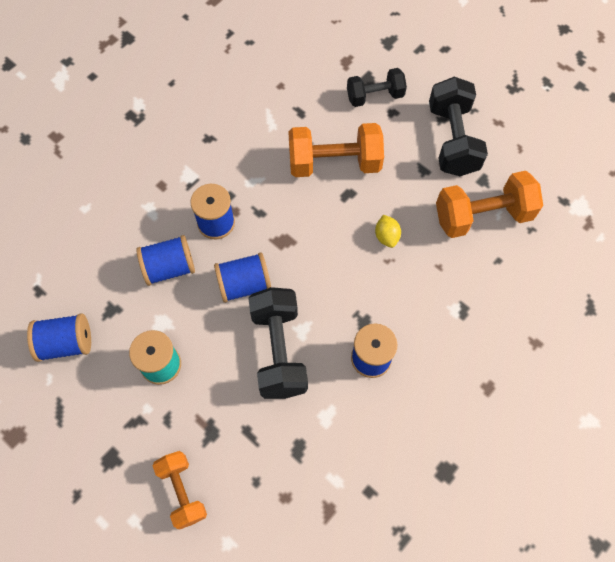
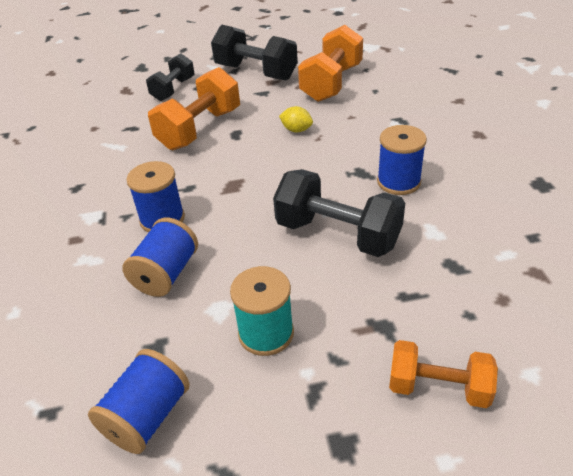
camera: 50 degrees left, 25 degrees down
blue spool [214,252,271,303] -> none

